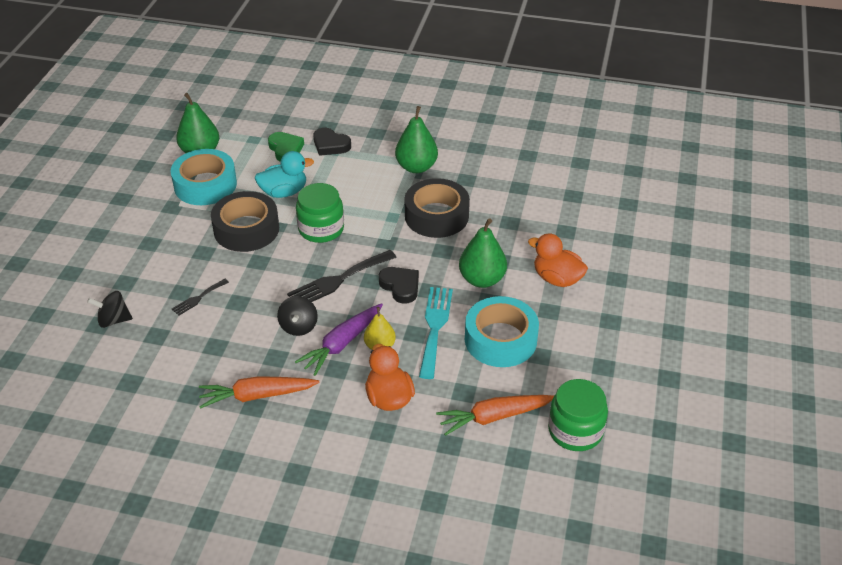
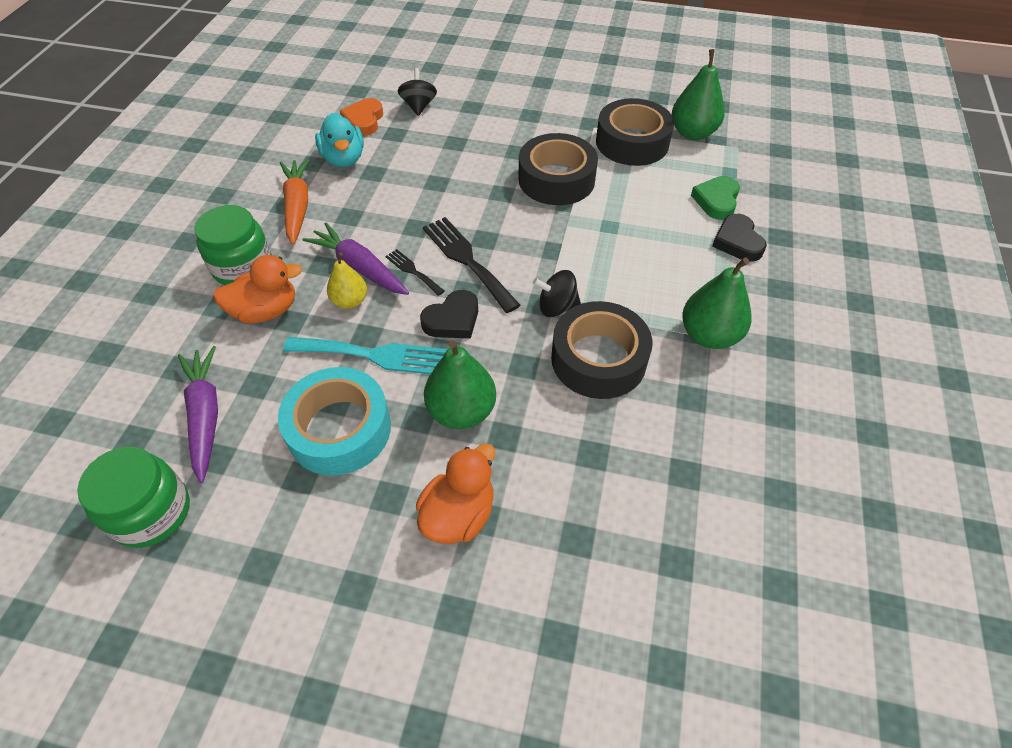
camera: 90 degrees right, 10 degrees up
turquoise tape [171,149,237,205] -> black tape [596,98,674,166]
black fork [172,279,229,316] -> black fork moved to [385,249,444,296]
turquoise duck [254,151,314,198] -> turquoise duck moved to [315,113,364,167]
green heart [268,132,304,162] -> green heart turned 135 degrees clockwise [691,176,740,220]
black spinning top [277,296,318,336] -> black spinning top moved to [533,270,581,317]
green jar [296,183,344,243] -> green jar moved to [195,205,272,285]
black heart [313,128,351,156] -> black heart turned 45 degrees counterclockwise [712,214,767,262]
orange carrot [436,395,554,436] -> purple carrot [178,346,218,483]
none -> orange heart [340,98,383,136]

